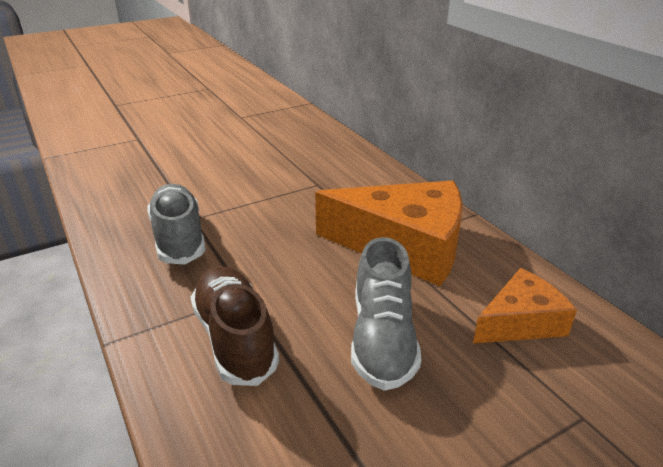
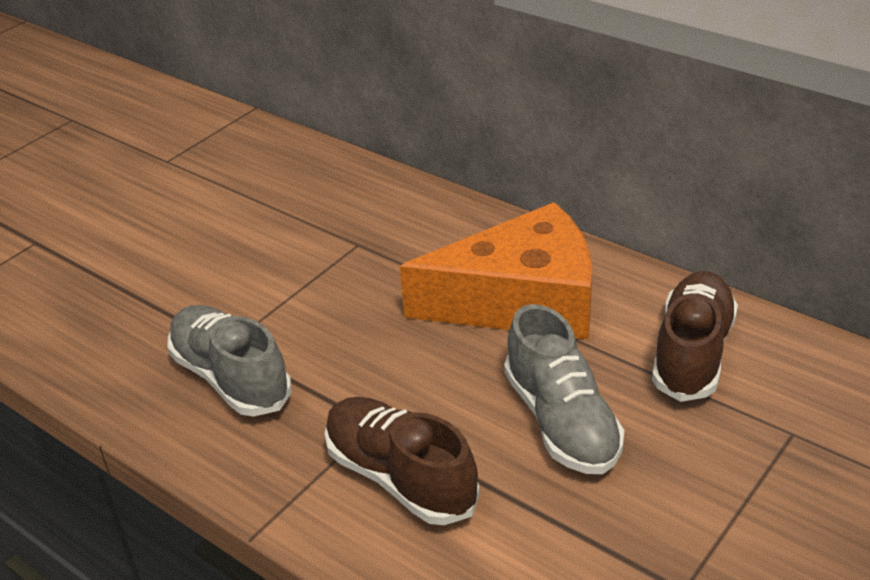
camera: 20 degrees left, 5 degrees up
orange cheese [473,268,577,343] -> brown shoe [652,271,738,402]

